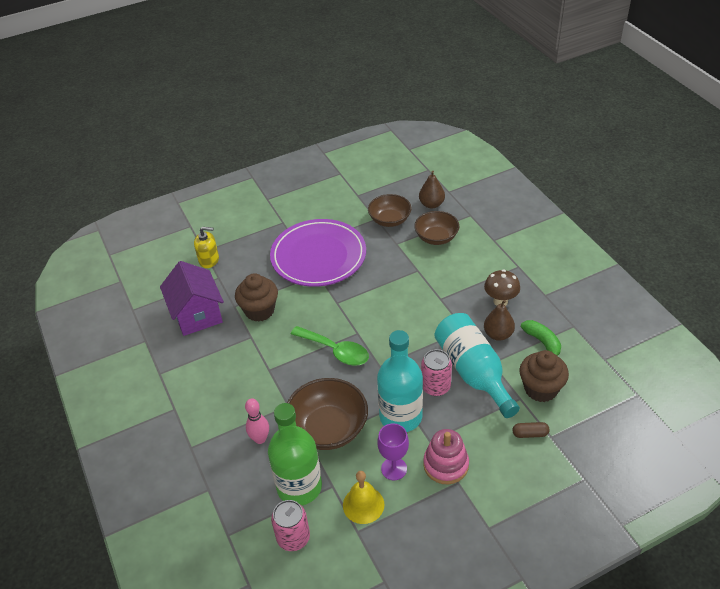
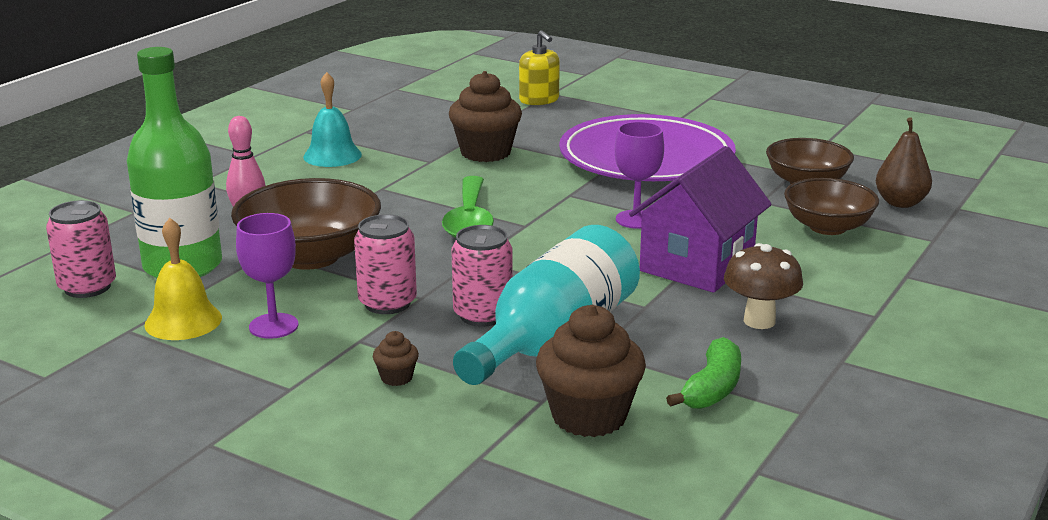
camera: 55 degrees right, 20 degrees down
purple house [160,261,224,336] -> purple house moved to [629,146,772,293]
turquoise bottle [377,330,423,432] -> pink can [354,214,417,314]
pink stacking toy [423,429,469,484] -> none
brown pear [484,300,515,341] -> none
brown capsule [513,422,550,438] -> none
none -> turquoise bell [303,72,362,167]
none -> brown cupcake [373,331,419,386]
none -> purple goblet [615,122,664,229]

